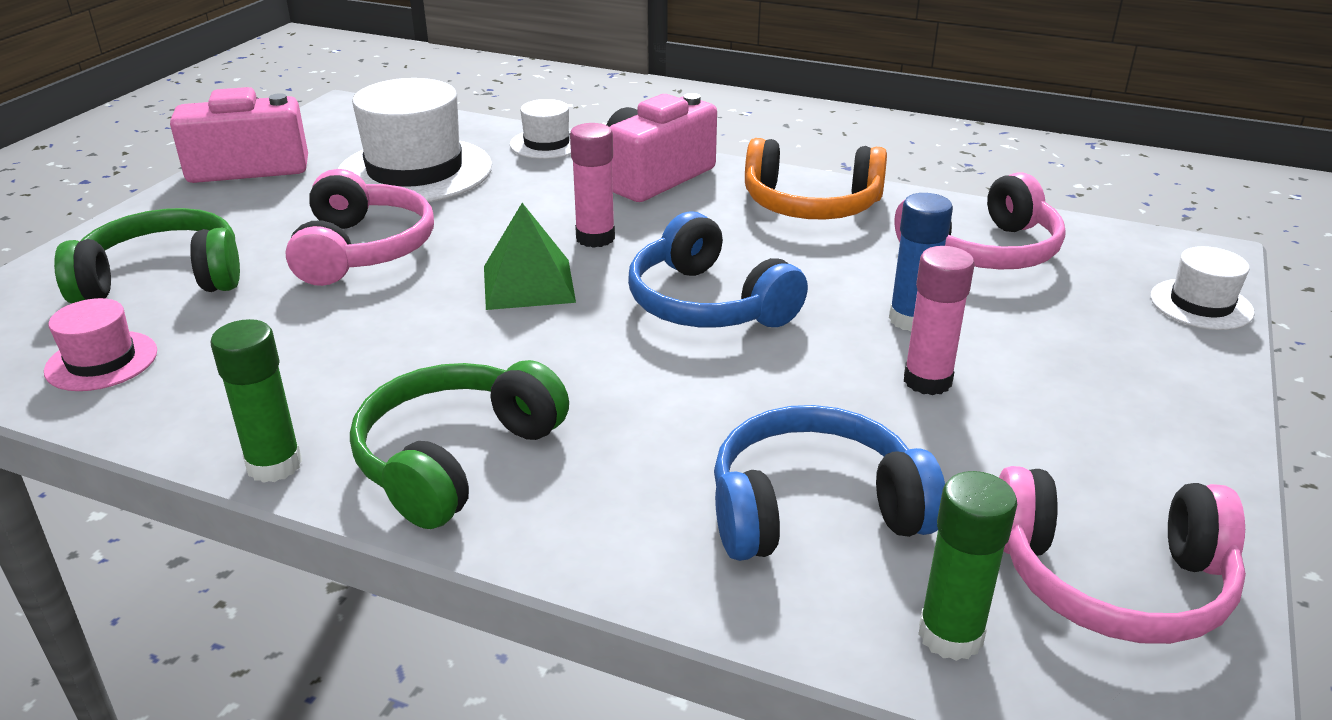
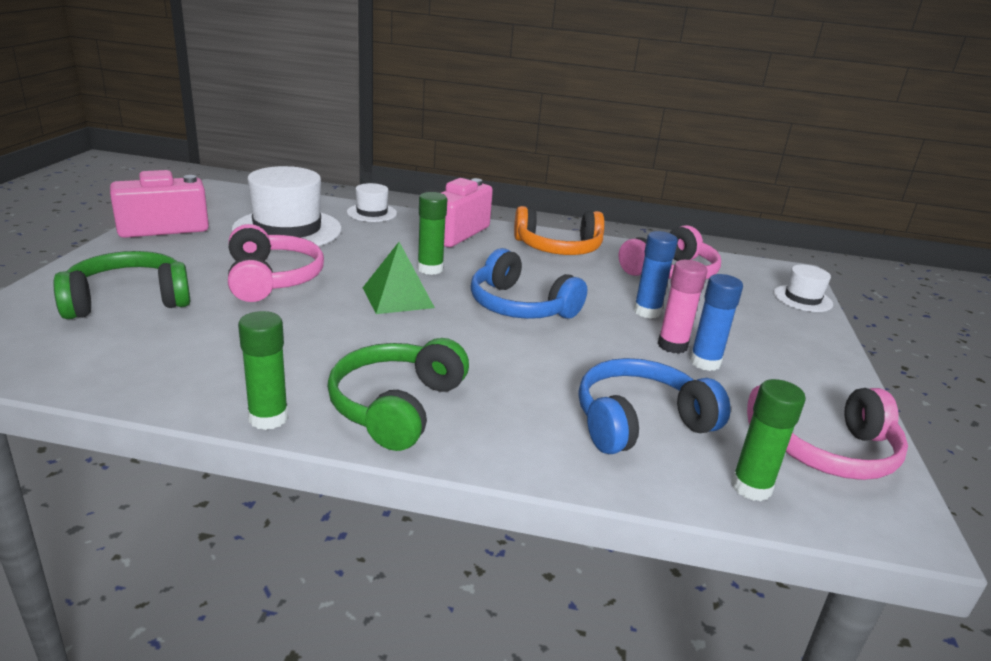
camera: 15 degrees left, 5 degrees down
pink hat [44,298,157,391] -> none
pink glue stick [570,123,615,248] -> green glue stick [417,192,447,275]
none -> blue glue stick [690,274,743,371]

